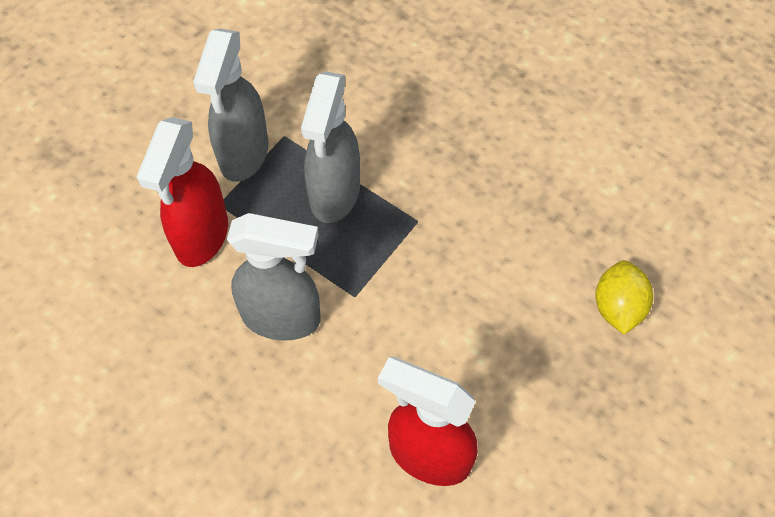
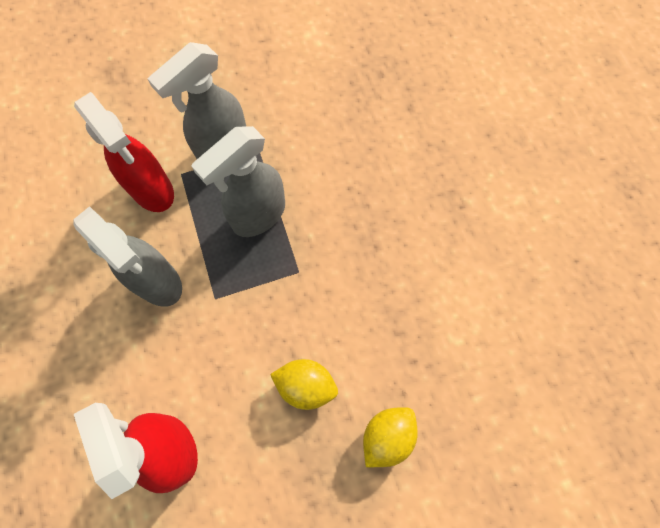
camera: 35 degrees right, 10 degrees up
red spray bottle [137,117,228,267] -> red spray bottle turned 90 degrees counterclockwise [74,92,174,212]
none -> yellow lemon [270,359,338,410]

